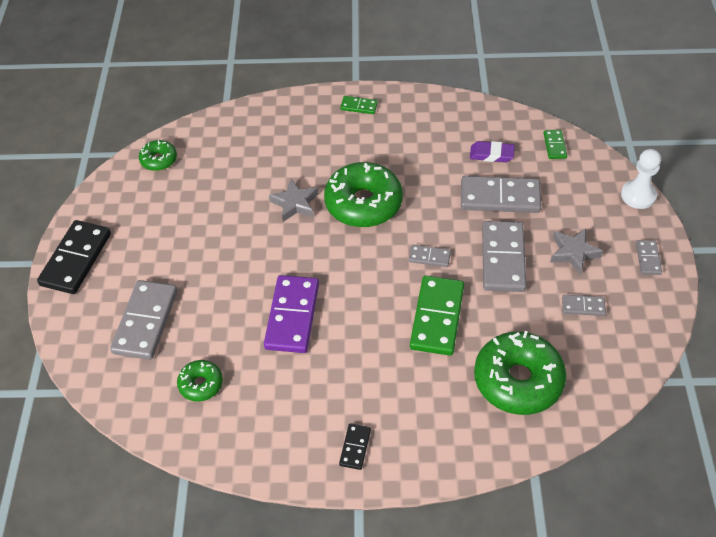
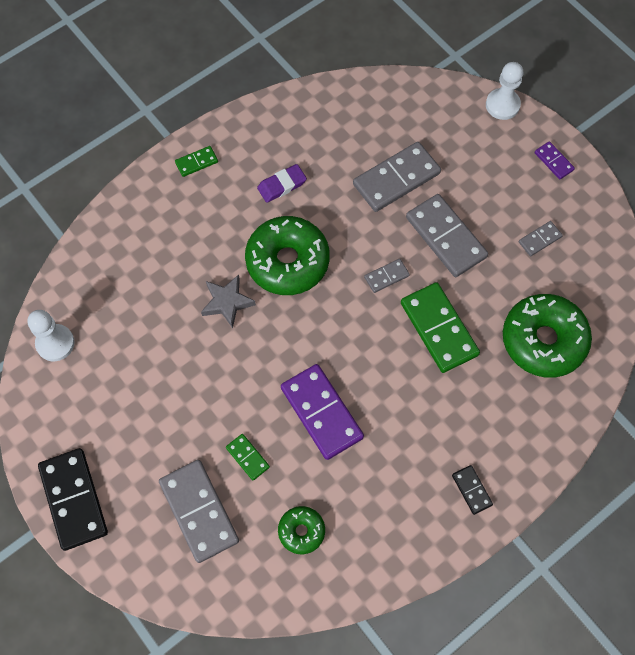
camera: 40 degrees left, 15 degrees up
green donut [139,140,177,171] -> white pawn [28,310,75,361]
purple eraser [470,141,515,162] -> purple eraser moved to [257,164,307,203]
green domino [544,130,567,159] -> green domino moved to [226,434,270,481]
grey star [550,228,603,275] -> none
grey domino [636,240,662,275] -> purple domino [535,141,575,179]

